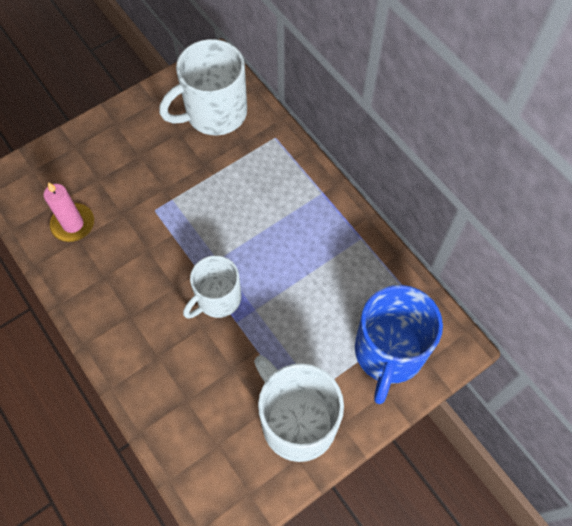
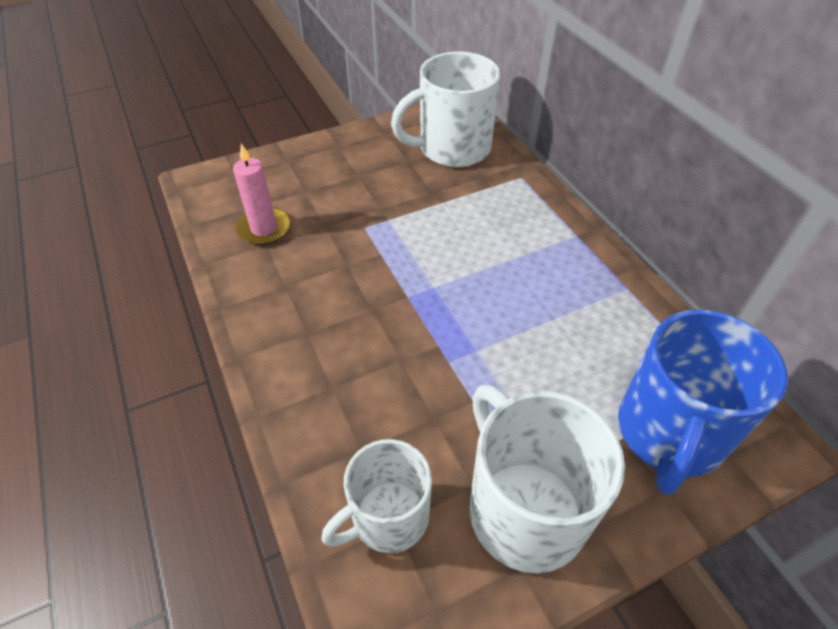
camera: 10 degrees right, 15 degrees down
white mug [183,255,241,319] -> white mug moved to [321,439,432,553]

